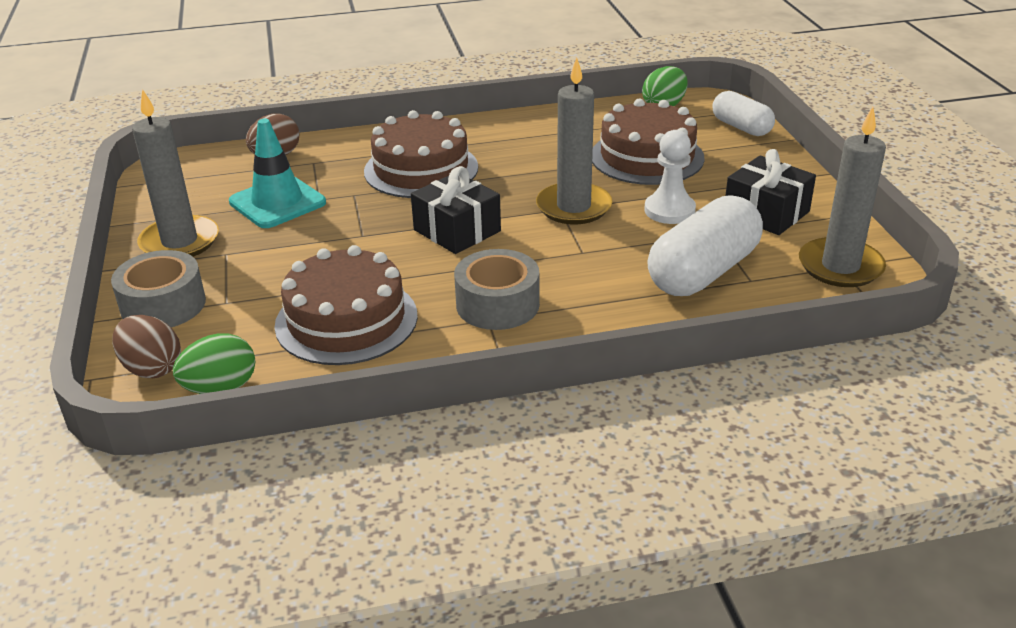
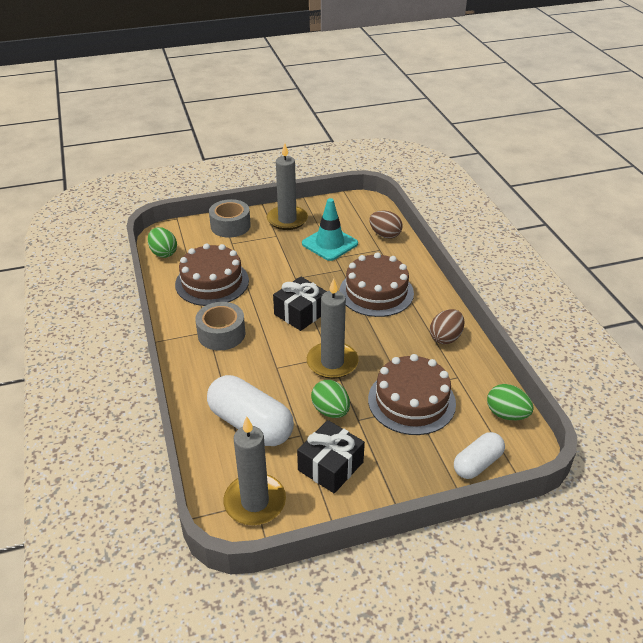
camera: 85 degrees right, 5 degrees up
brown egg [113,315,181,378] -> brown egg moved to [430,309,464,344]
white pawn [644,130,696,224] -> green egg [311,380,350,418]

